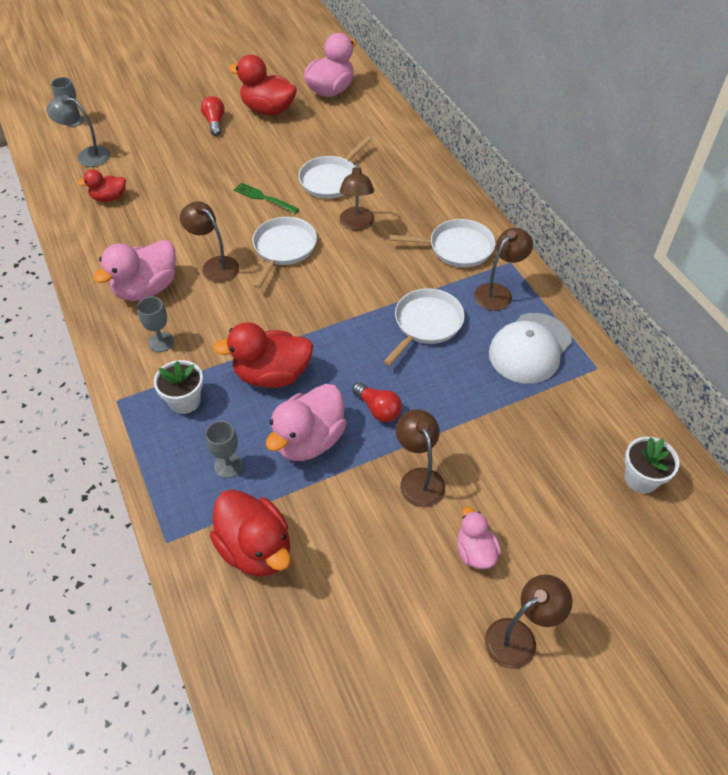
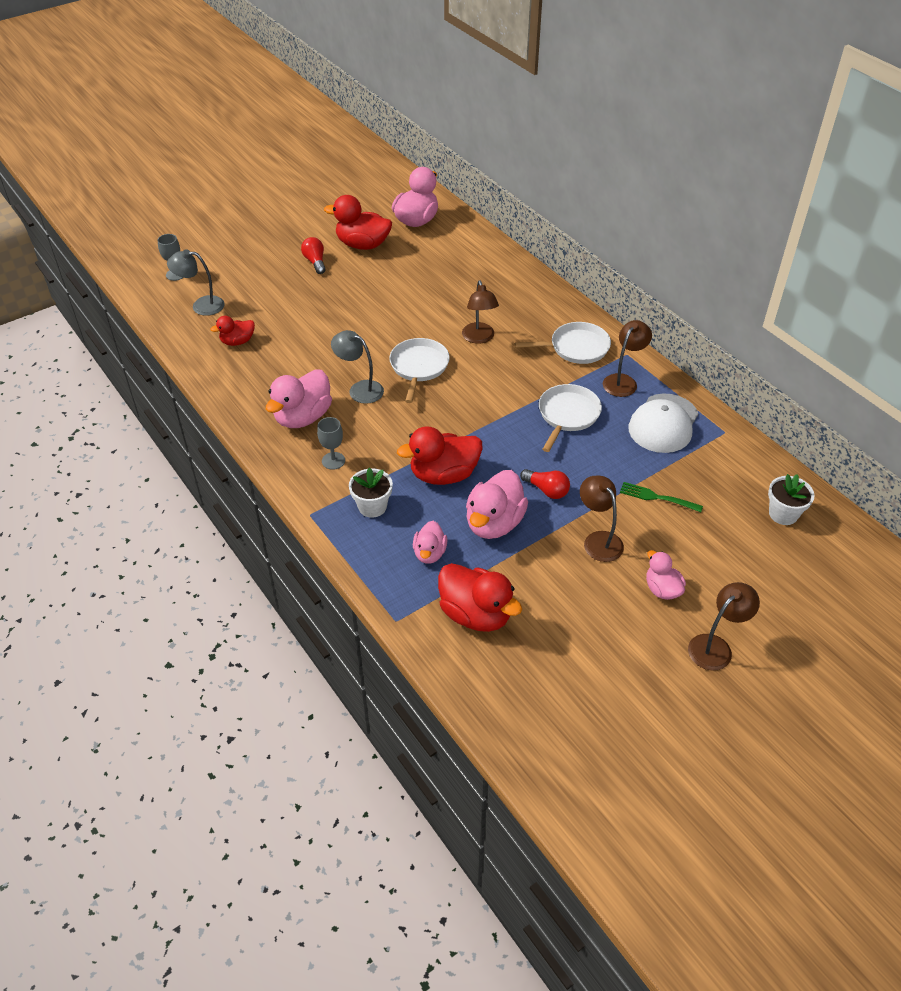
camera: 10 degrees left, 5 degrees down
brown lamp [180,201,239,282] -> grey lamp [331,330,384,404]
grey goblet [205,421,243,478] -> pink duck [413,521,447,564]
green fork [234,182,299,214] -> green fork moved to [620,482,703,512]
white pan [298,136,372,199] -> none

